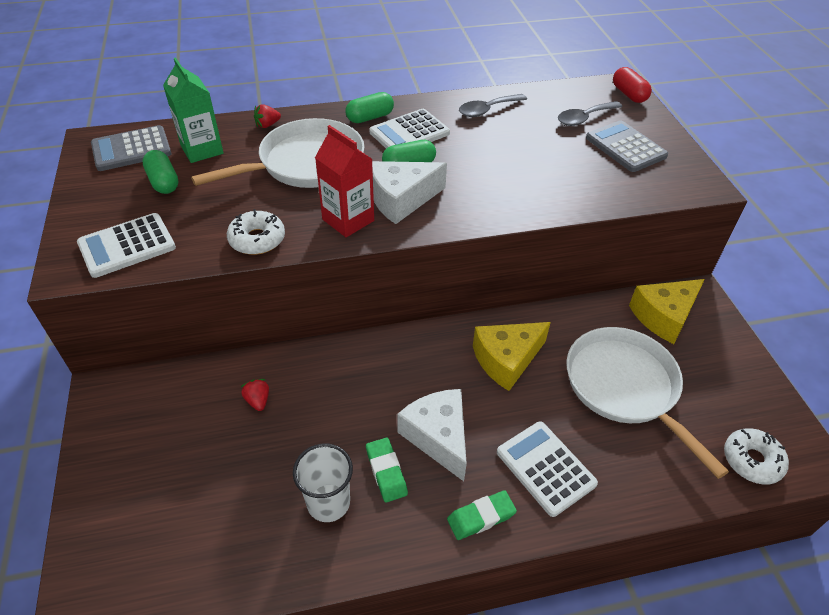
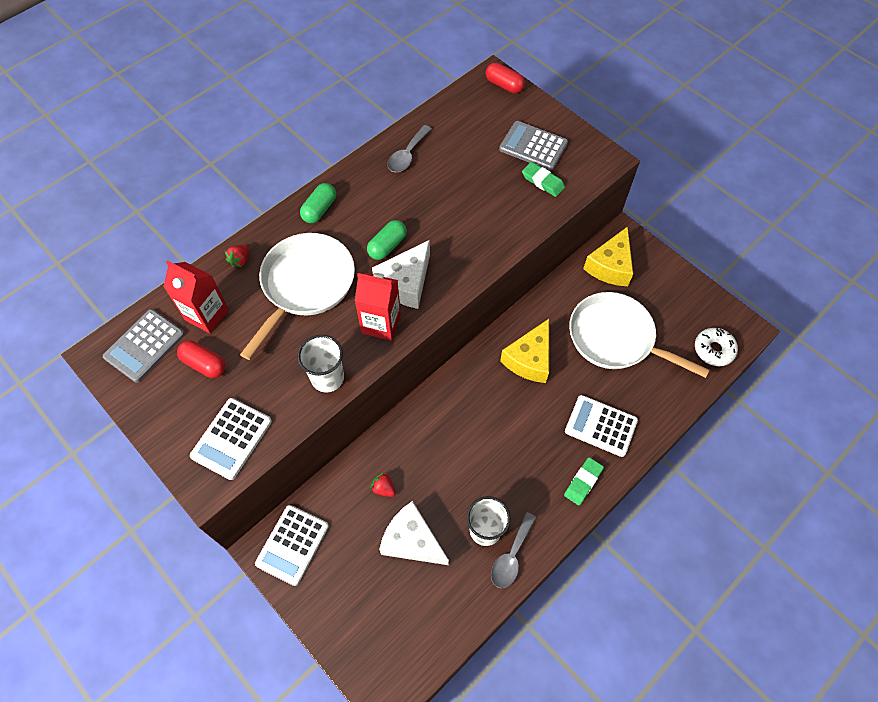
camera: 30 degrees left, 15 degrees up
green capsule [142,150,178,194] -> red capsule [177,341,226,378]
green carton [163,57,224,163] -> red carton [163,261,229,333]
white donut [227,209,285,255] -> white cup [297,335,344,393]
green eraser [366,438,408,502] -> green eraser moved to [522,162,565,197]
white calculator [370,109,450,149] -> white calculator moved to [255,505,329,586]
white cheese [397,389,467,481] -> white cheese moved to [379,501,449,565]
grey spoon [558,101,622,126] -> grey spoon moved to [491,512,536,588]

